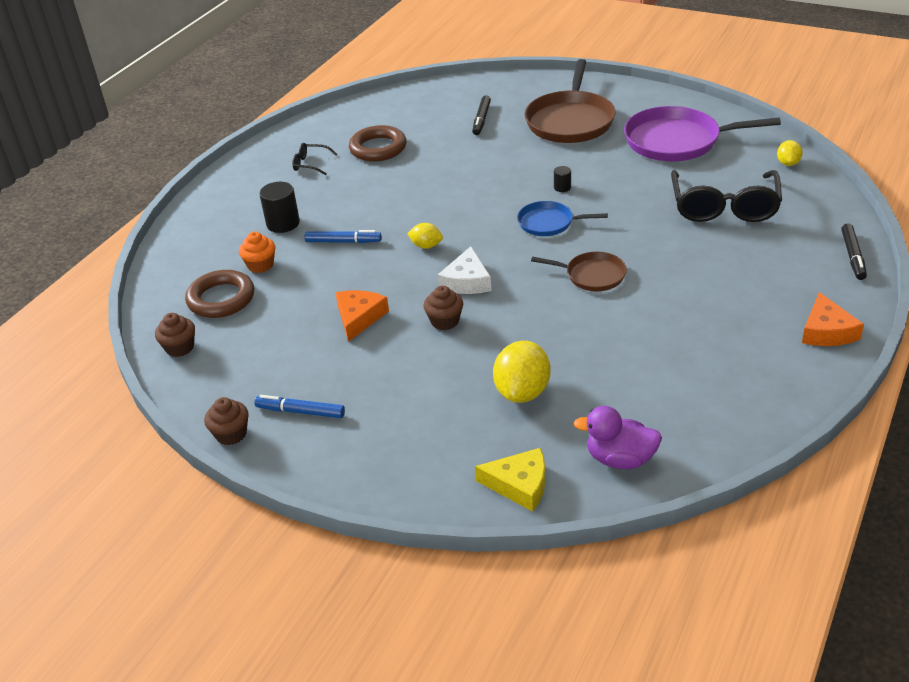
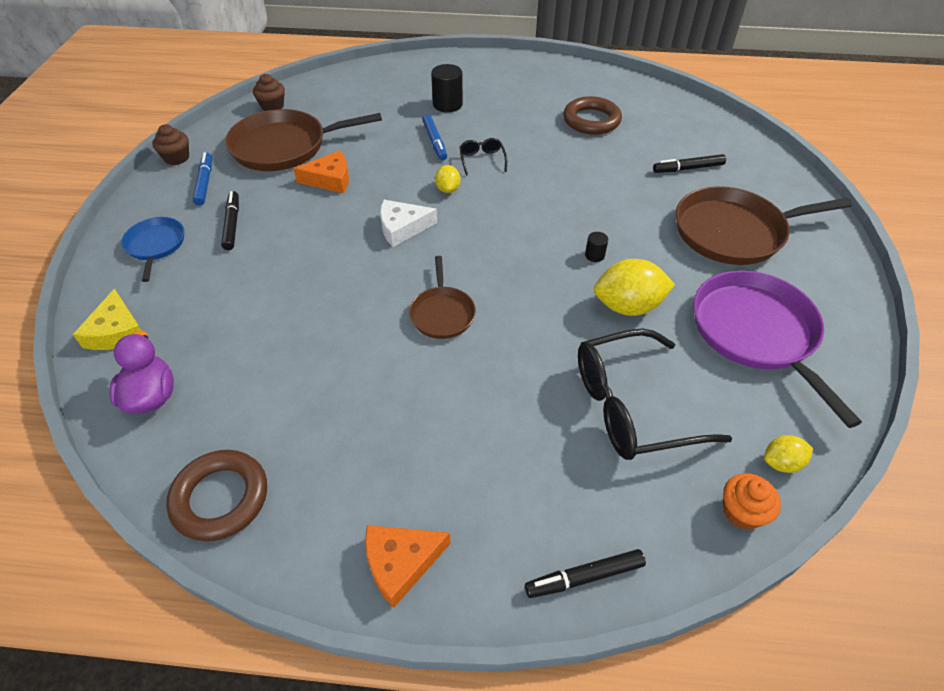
camera: 65 degrees right, 10 degrees up
brown ring [185,270,255,318] -> brown ring moved to [166,450,267,541]
orange cupcake [239,232,275,273] -> orange cupcake moved to [723,473,781,530]
black glasses [292,143,337,175] -> black glasses moved to [459,138,507,176]
brown cupcake [423,286,463,330] -> none
yellow lemon [493,341,551,403] -> yellow lemon moved to [594,259,675,316]
blue pan [517,201,608,236] -> blue pan moved to [121,217,184,282]
none -> black marker [221,191,239,250]
none -> brown pan [225,109,382,171]

